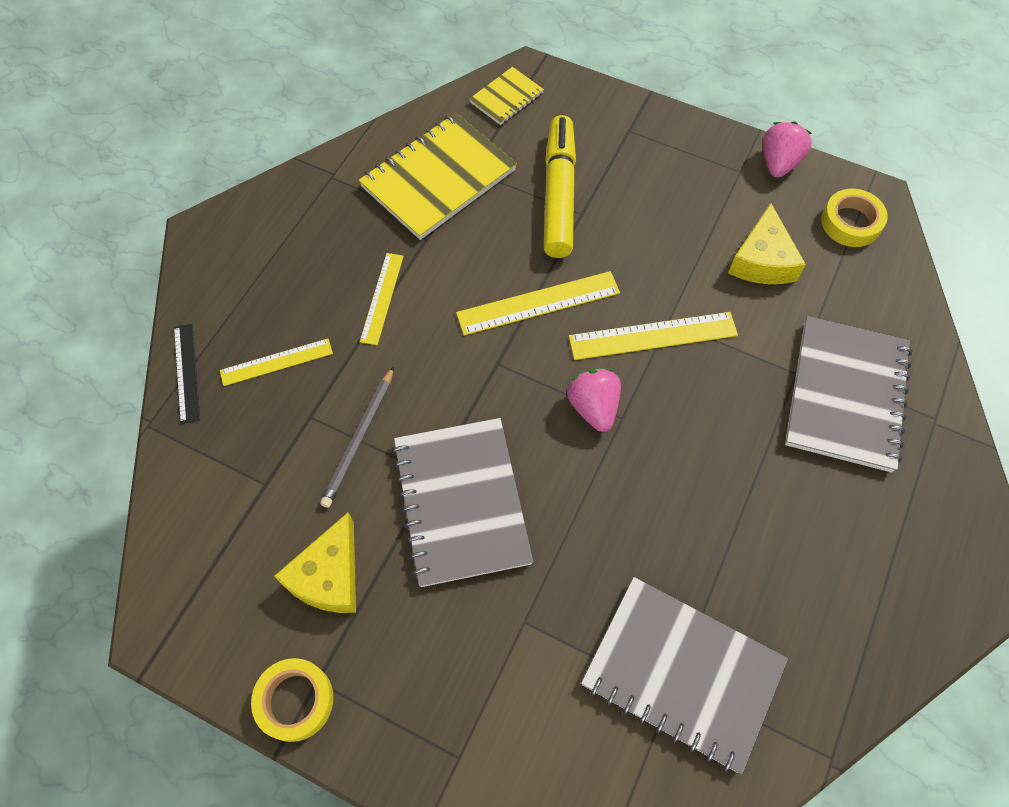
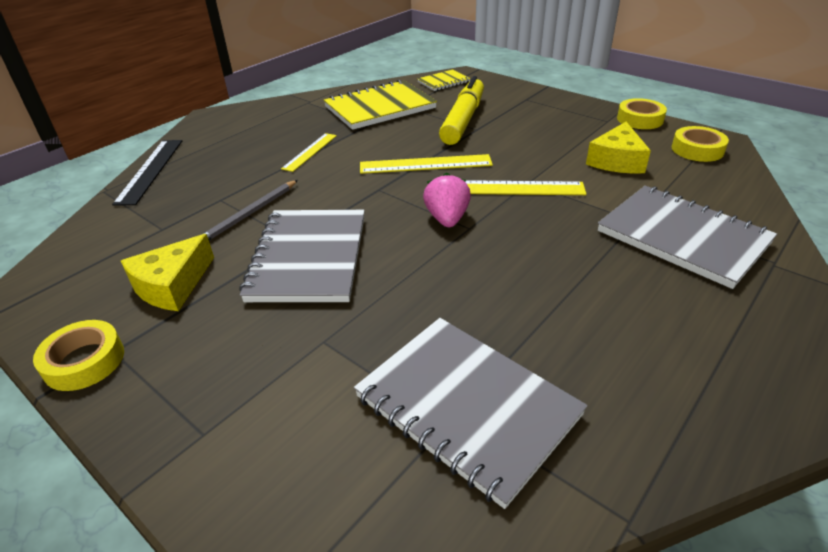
camera: 15 degrees right, 25 degrees down
black ruler [174,324,200,424] -> black ruler [112,140,182,206], size x1.53
yellow ruler [220,339,333,386] -> none
pink strawberry [763,122,812,177] -> yellow tape [617,98,667,129]
grey notebook [785,316,912,472] -> grey notebook turned 75 degrees counterclockwise [598,186,777,289]

